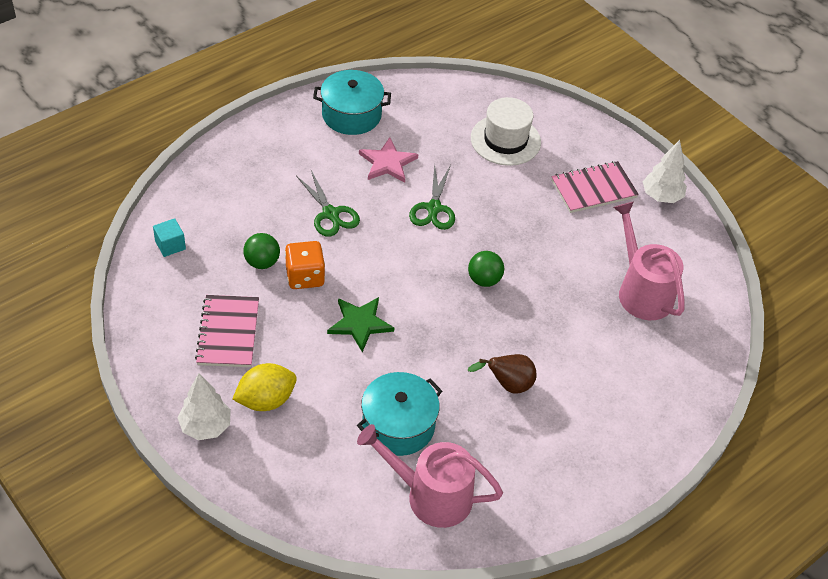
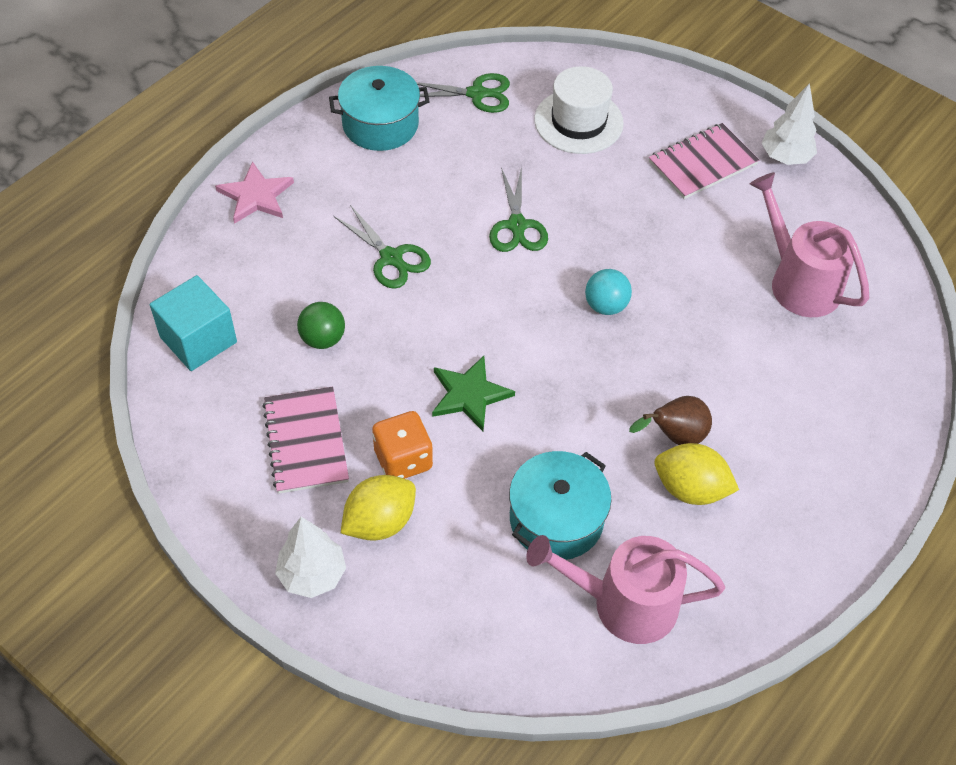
camera: 10 degrees left, 5 degrees up
turquoise cube [153,218,186,257] -> turquoise cube [150,275,237,371], size x1.80
orange dice [285,241,325,289] -> orange dice moved to [372,411,433,479]
pink star [359,137,418,183] -> pink star moved to [215,161,294,224]
green ball [468,251,504,287] -> turquoise ball [585,269,632,315]
none -> green scissors [416,73,510,113]
none -> yellow lemon [655,443,739,505]

